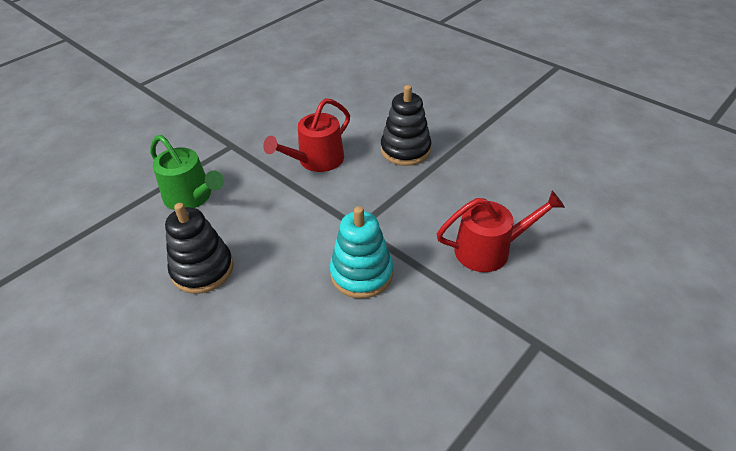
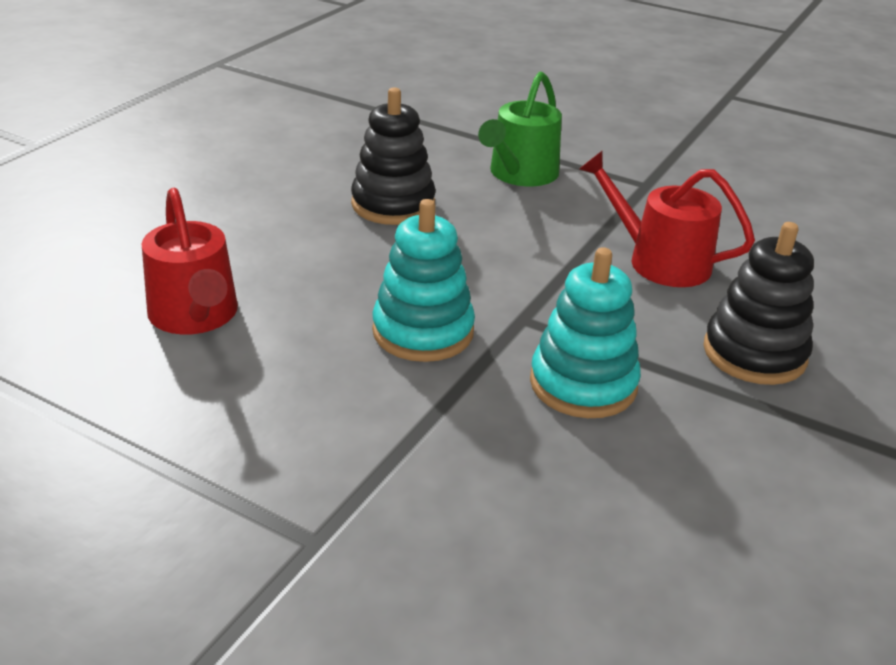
camera: 75 degrees right, 10 degrees down
red watering can [437,191,565,272] -> red watering can moved to [142,187,238,335]
none -> turquoise stacking toy [530,247,641,418]

